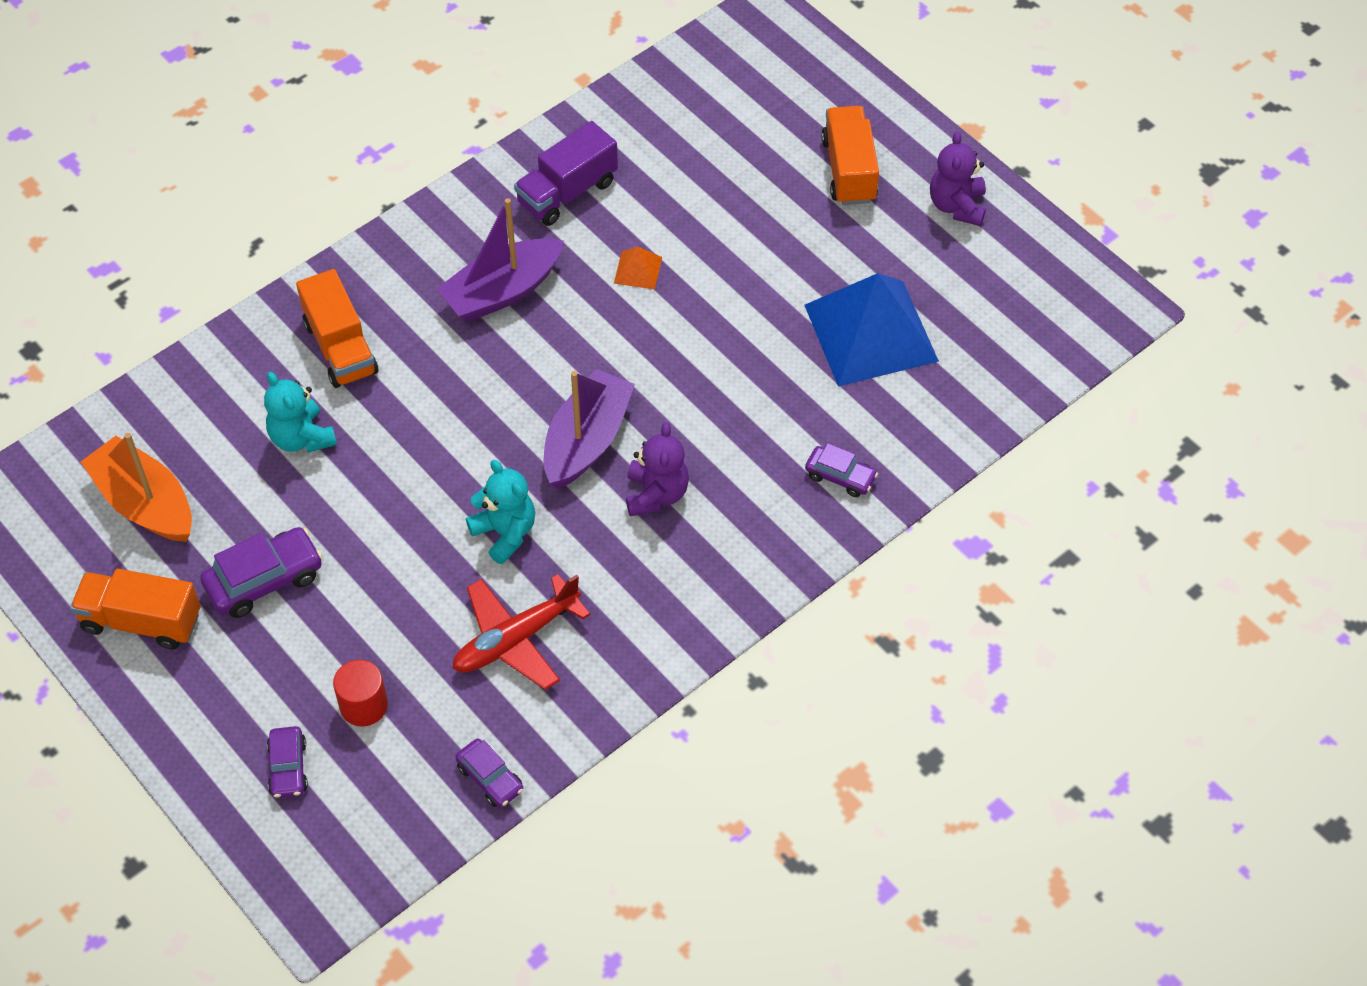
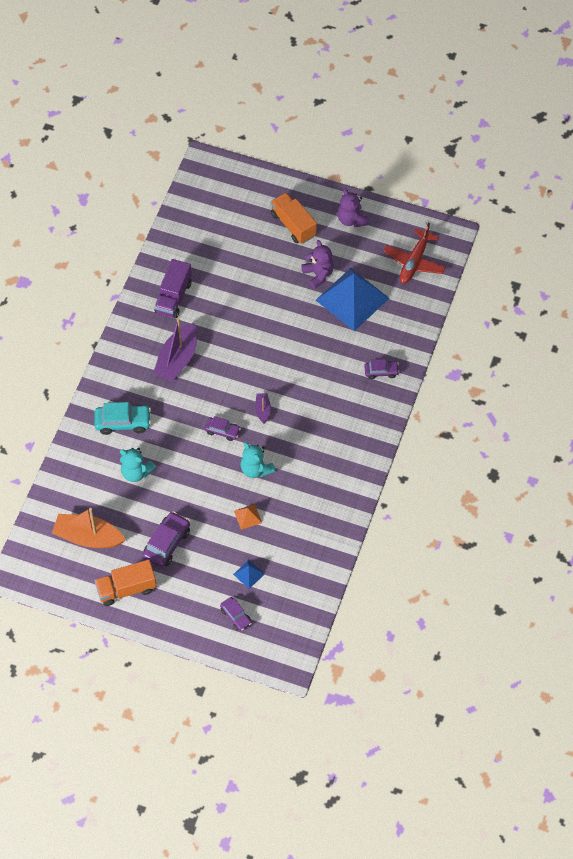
camera: 30 degrees left, 5 degrees up
orange truck [296,269,378,388] -> turquoise car [95,402,151,435]
red cylinder [333,660,388,727] -> blue pyramid [233,560,265,589]
red plane [453,574,590,690] -> red plane moved to [383,223,446,284]
purple car [455,739,523,807] -> purple car moved to [205,416,241,441]
turquoise teddy bear [466,460,535,564] -> turquoise teddy bear turned 150 degrees counterclockwise [240,442,276,478]
purple boat [544,369,635,489] -> purple boat [255,393,271,423], size x0.49
orange pyramid [614,246,662,289] -> orange pyramid moved to [234,504,262,530]
purple teddy bear [626,422,689,516] -> purple teddy bear moved to [301,240,334,289]

